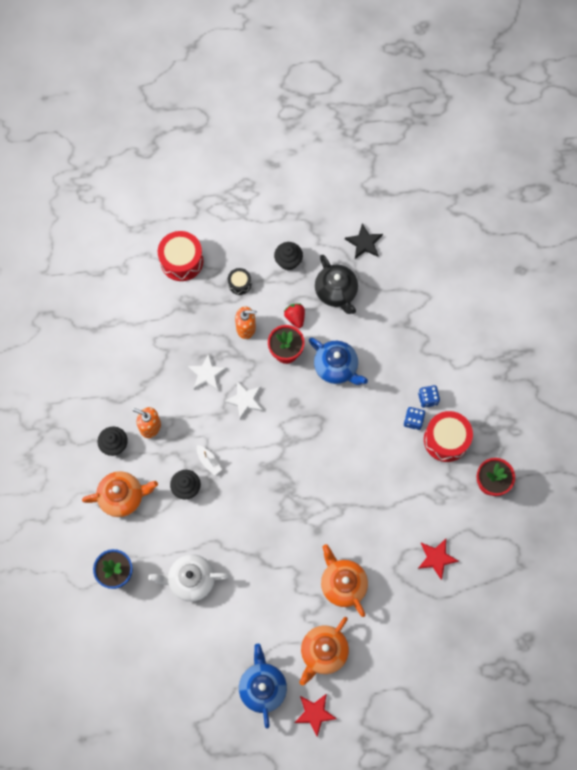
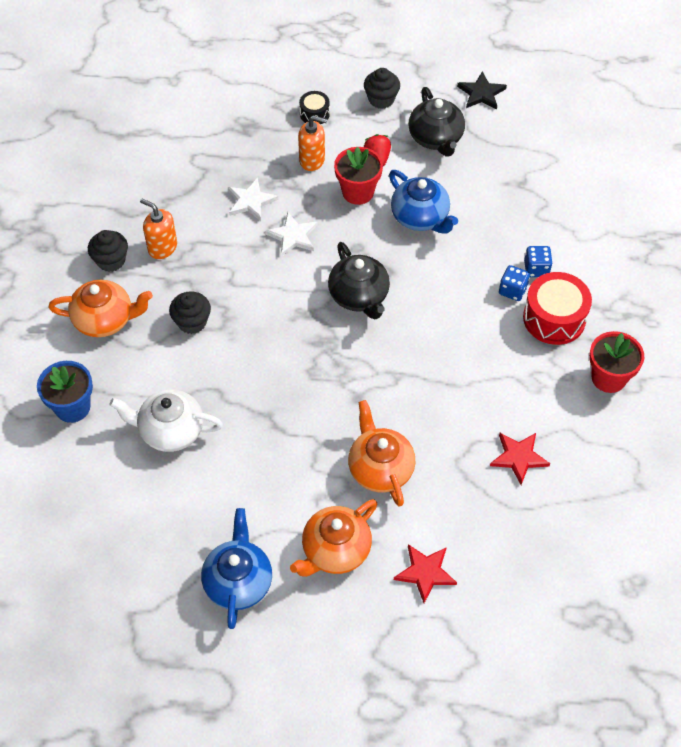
camera: 10 degrees right, 15 degrees down
red drum [158,231,204,281] -> none
white boat [197,445,222,476] -> none
red star [295,694,337,736] -> red star moved to [394,544,457,603]
none -> black teapot [328,242,390,319]

